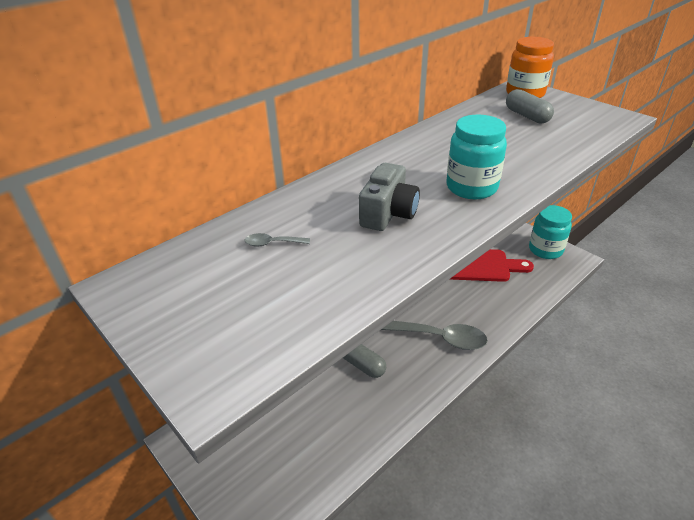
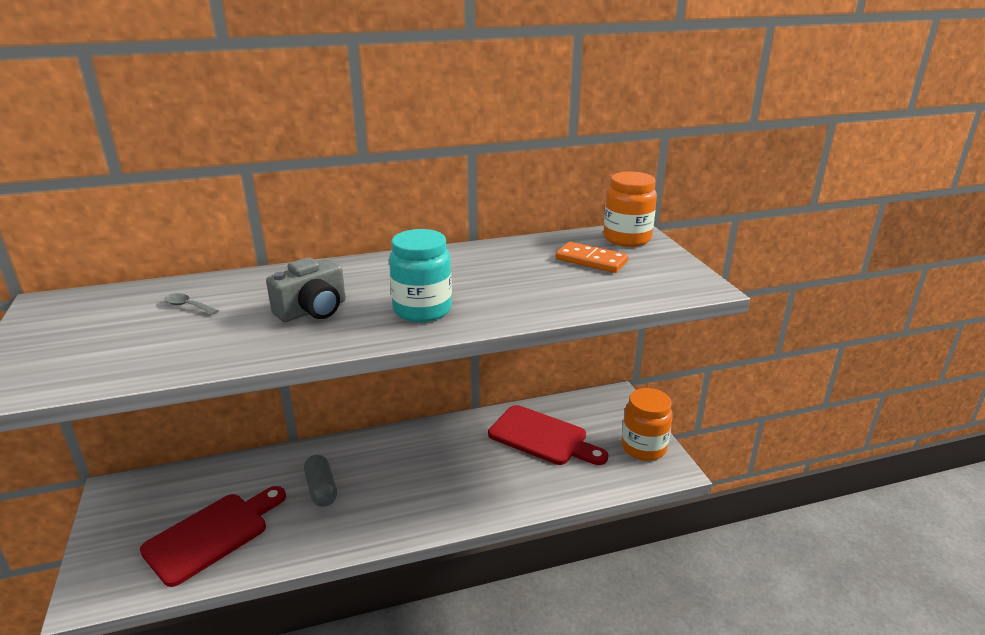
camera: 25 degrees right, 10 degrees down
grey spoon [381,321,488,350] -> none
grey capsule [506,89,554,124] -> orange domino [556,242,628,273]
turquoise jar [529,205,572,259] -> orange jar [621,388,673,461]
none -> red cutting board [140,486,286,587]

